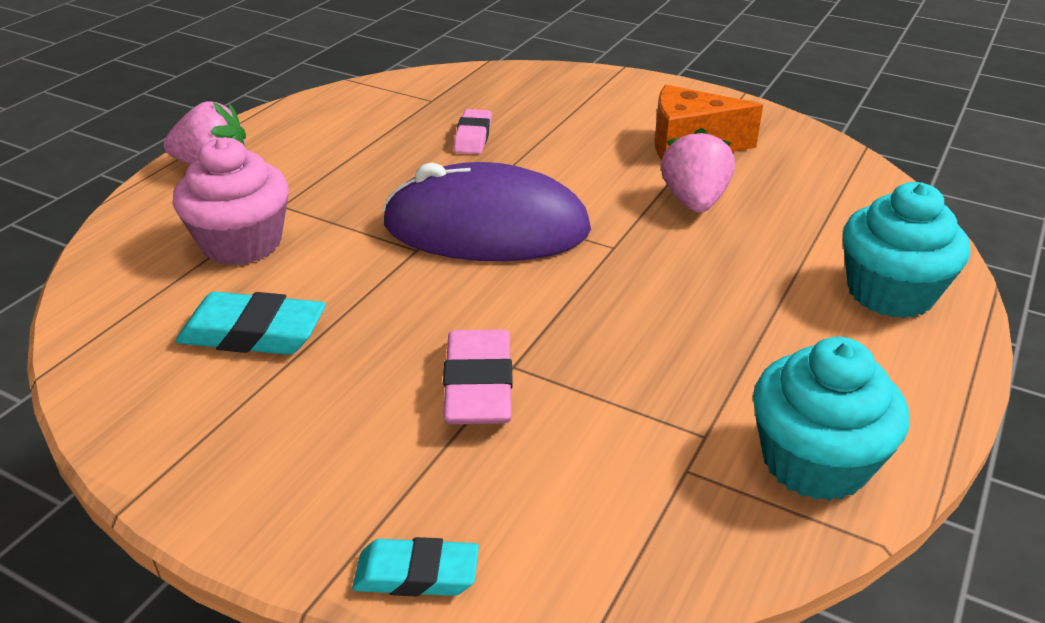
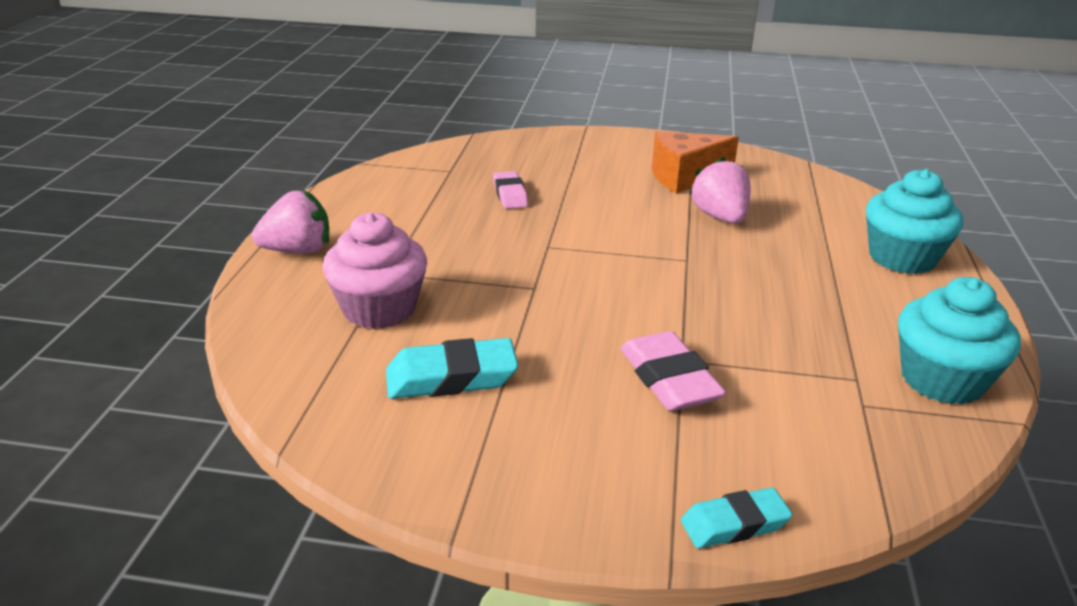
camera: 20 degrees left, 5 degrees down
purple mouse [382,162,591,261] -> none

